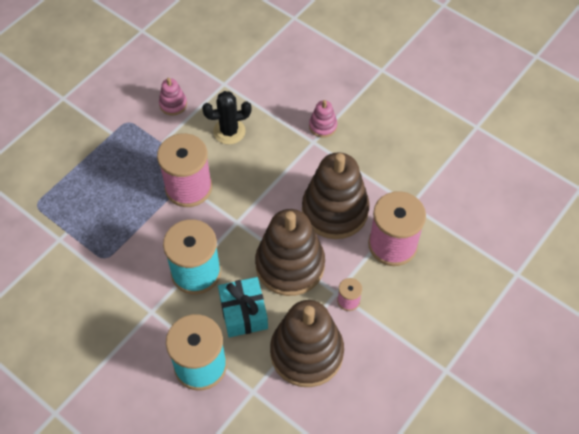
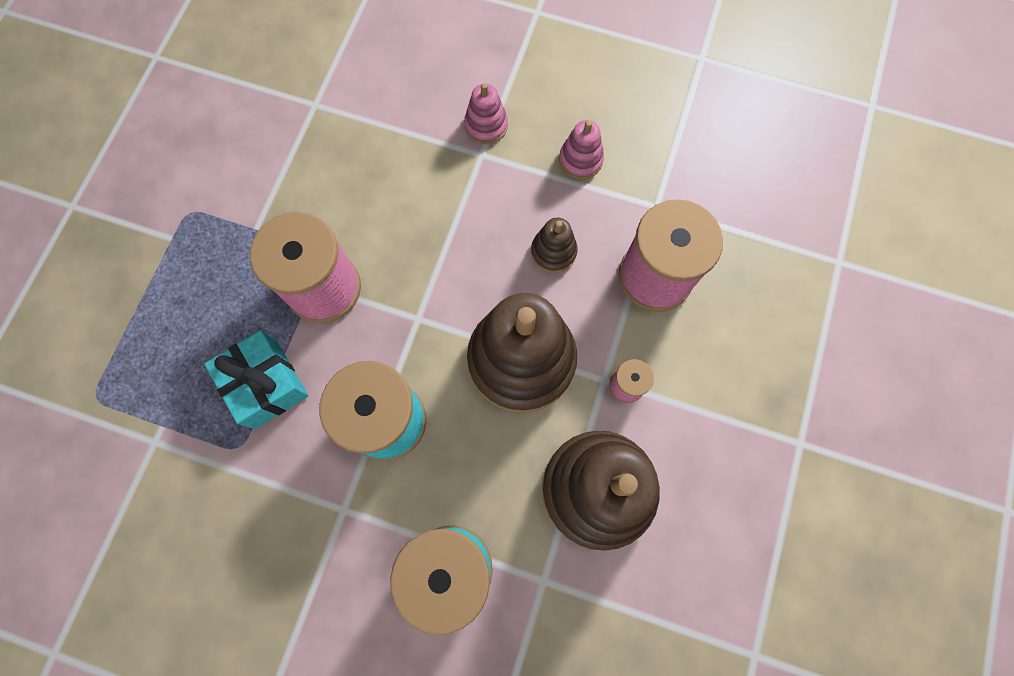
camera: 20 degrees left, 15 degrees up
pink stacking toy [159,78,187,115] -> pink stacking toy moved to [559,120,604,179]
black cactus [202,91,251,145] -> none
turquoise gift [218,277,268,337] -> turquoise gift moved to [204,330,308,429]
brown stacking toy [302,152,370,239] -> brown stacking toy [531,218,578,273], size x0.45

